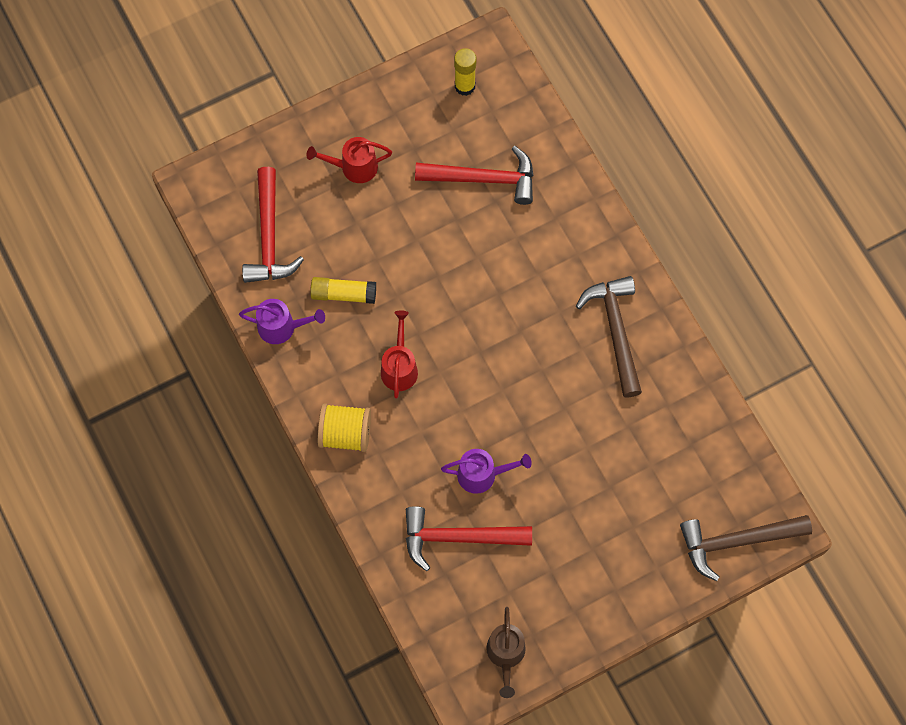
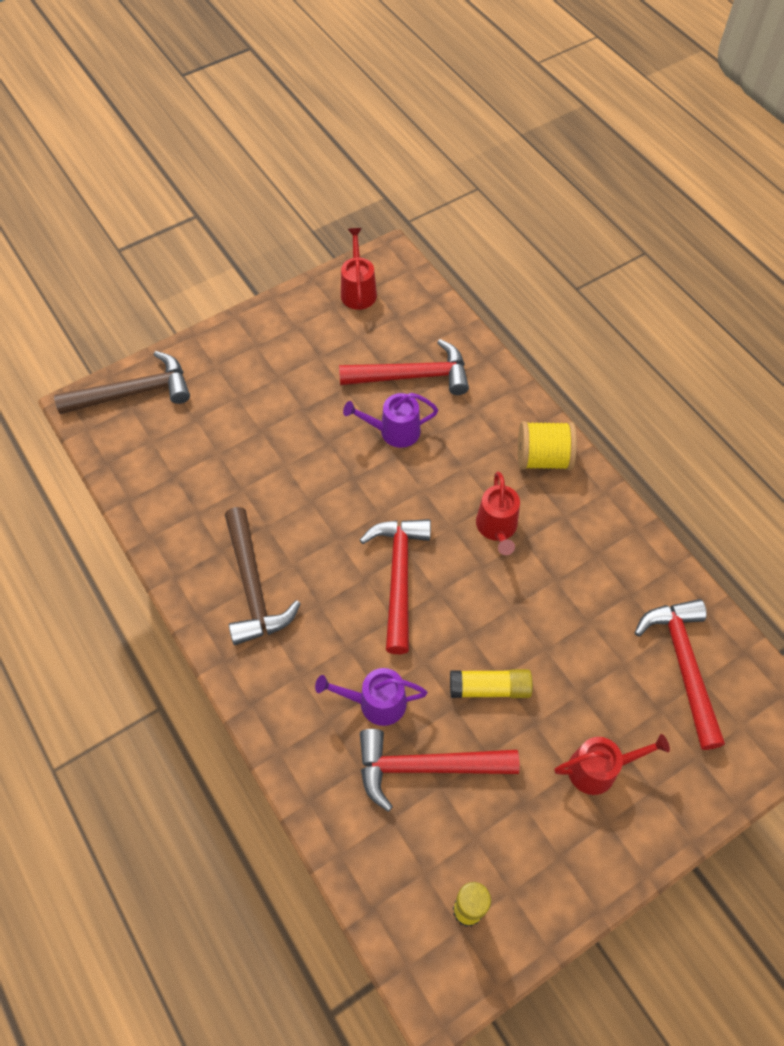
camera: 175 degrees right, 10 degrees down
purple watering can [239,299,325,344] -> purple watering can moved to [315,668,427,726]
yellow glue stick [310,277,376,304] -> yellow glue stick moved to [450,669,533,698]
brown watering can [486,607,526,698] -> red watering can [341,228,377,310]
none -> red hammer [360,519,431,654]

